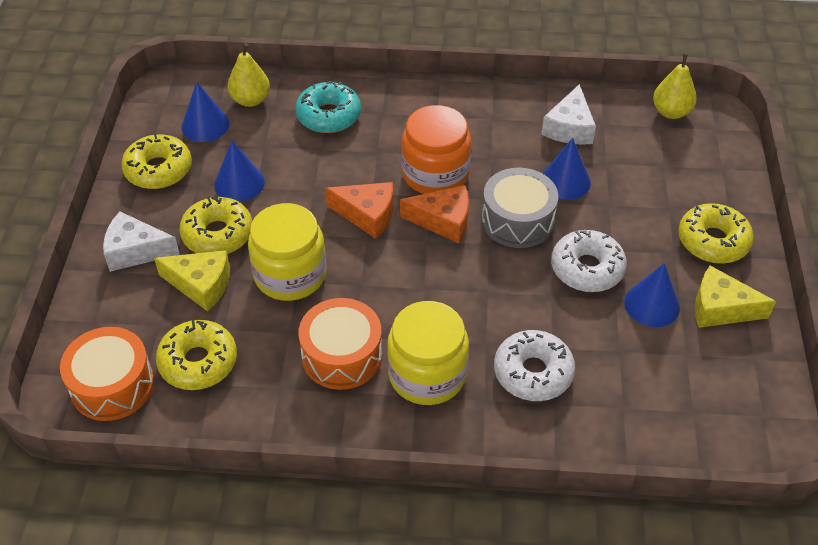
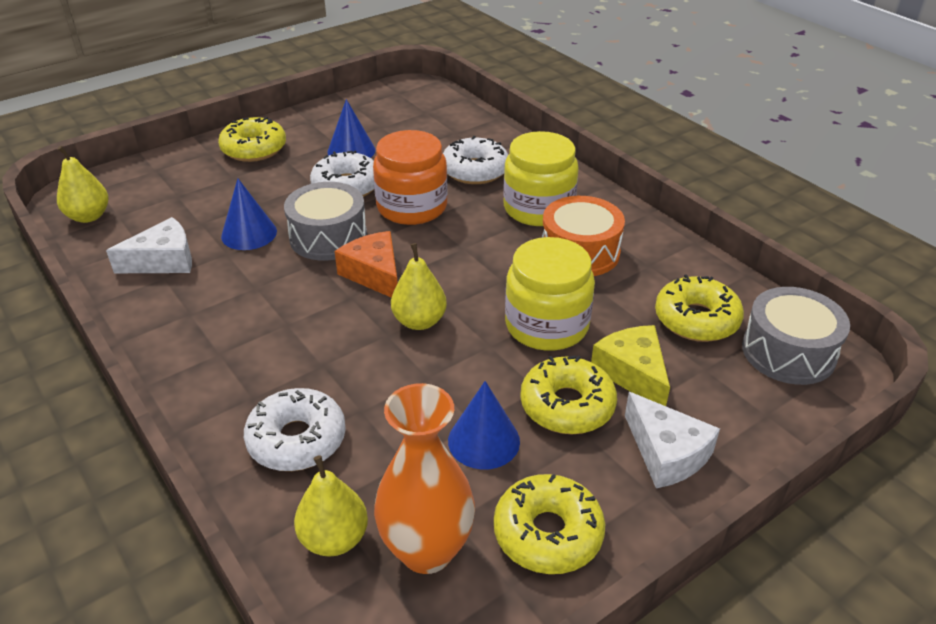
camera: 130 degrees left, 10 degrees down
orange drum [60,327,154,421] -> grey drum [742,287,850,385]
blue cone [181,82,229,142] -> orange vase [374,383,475,574]
turquoise donut [295,81,361,133] -> white donut [244,388,346,471]
orange cheese [325,182,393,239] -> yellow pear [391,243,447,330]
orange jar [401,105,471,194] -> orange jar moved to [373,130,448,225]
yellow cheese [695,266,776,328] -> none

